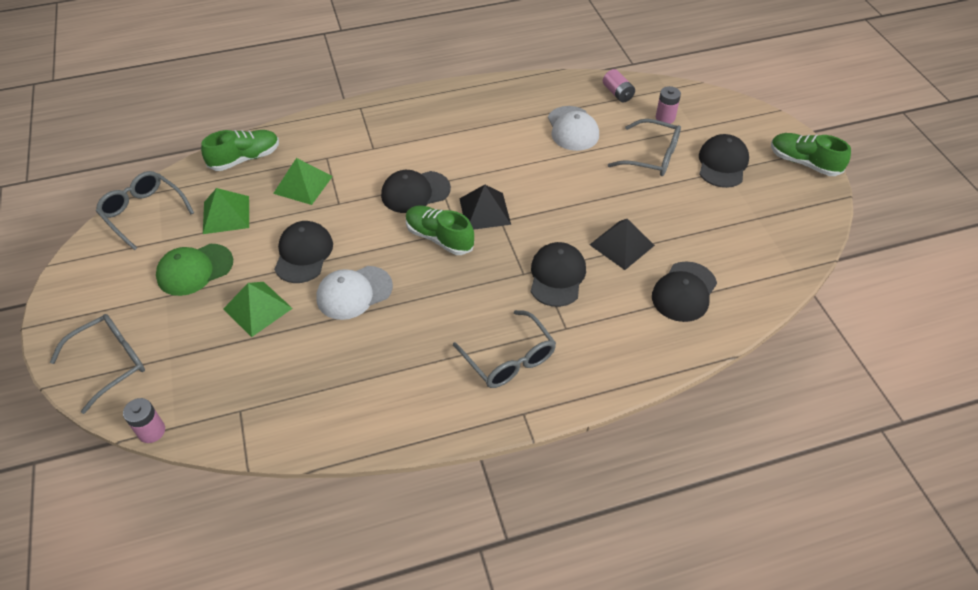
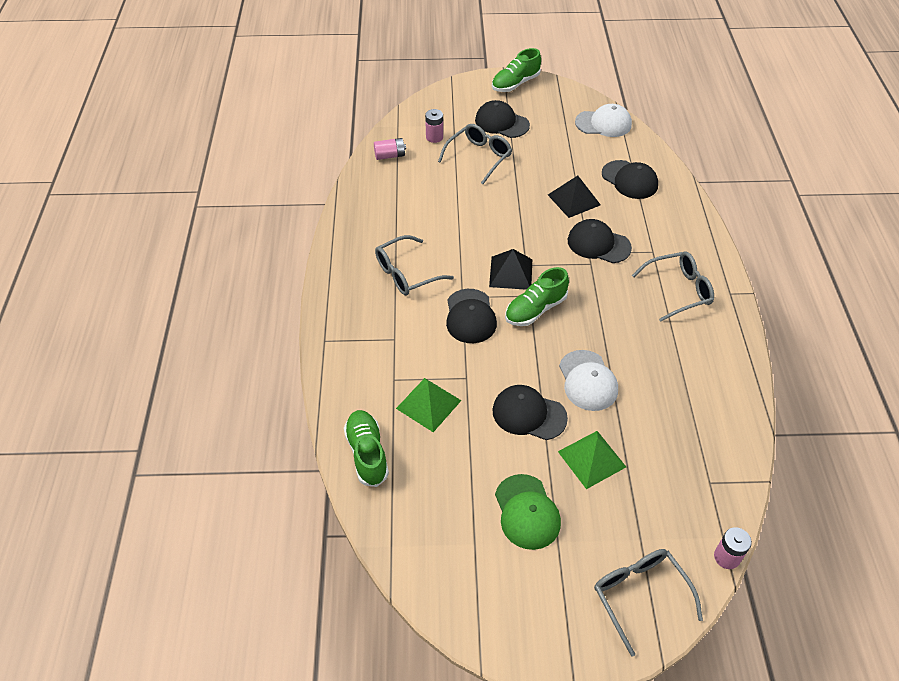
camera: 75 degrees left, 0 degrees up
grey glasses [96,171,194,250] -> grey glasses moved to [375,235,454,296]
green pyramid [203,188,249,234] -> none
white cap [548,106,599,151] -> white cap moved to [575,104,632,137]

